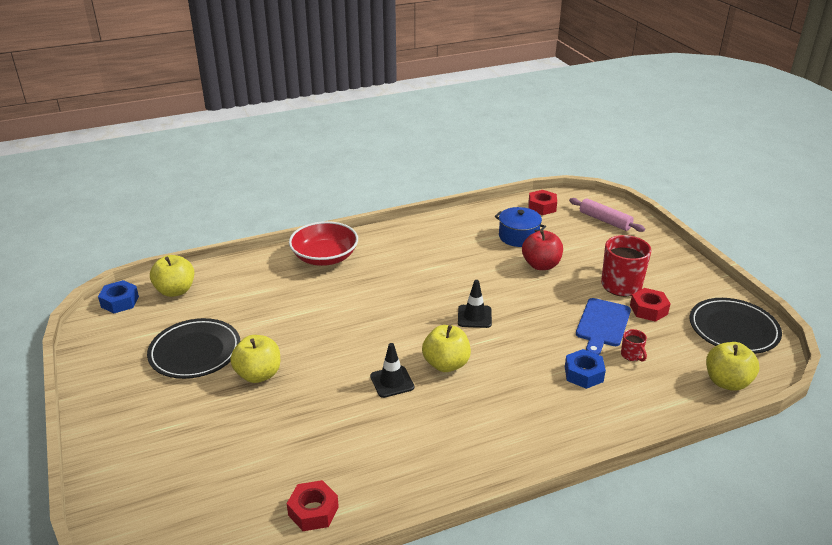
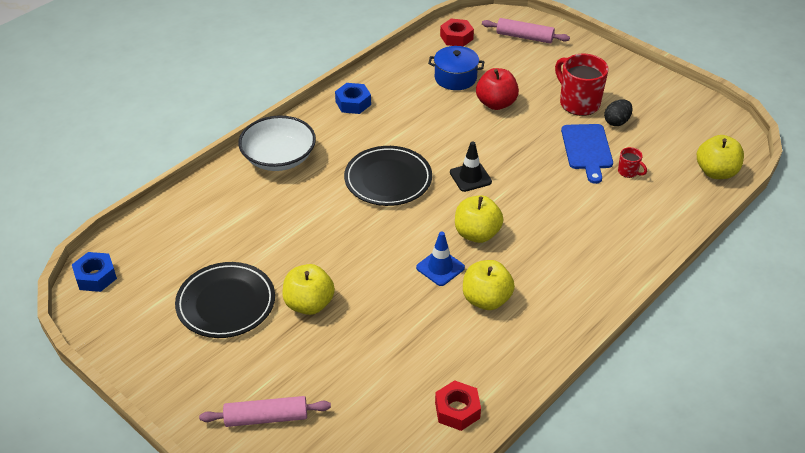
camera: 25 degrees left, 10 degrees up
yellow apple [150,255,194,297] -> yellow apple moved to [463,260,515,310]
red bowl [289,221,358,266] -> white bowl [238,115,316,171]
black traffic cone [370,343,414,398] -> blue traffic cone [416,231,465,286]
blue nut [565,349,606,389] -> blue nut moved to [335,83,371,114]
red nut [630,288,671,322] -> black egg [604,99,633,126]
black plate [690,298,782,354] -> black plate moved to [344,146,432,206]
none -> pink rolling pin [199,396,331,427]

